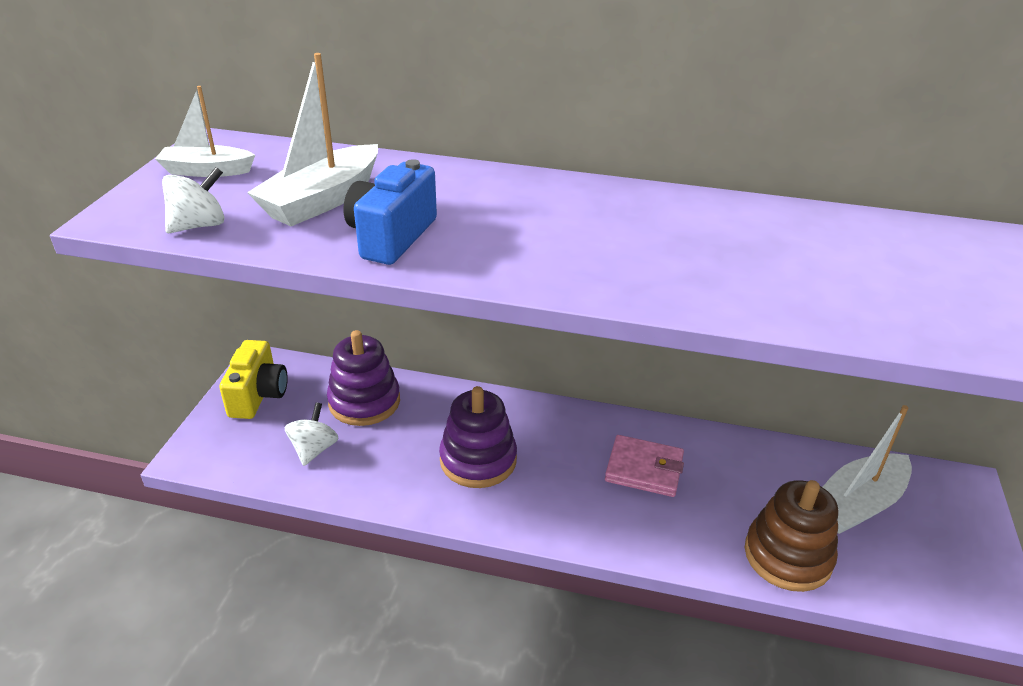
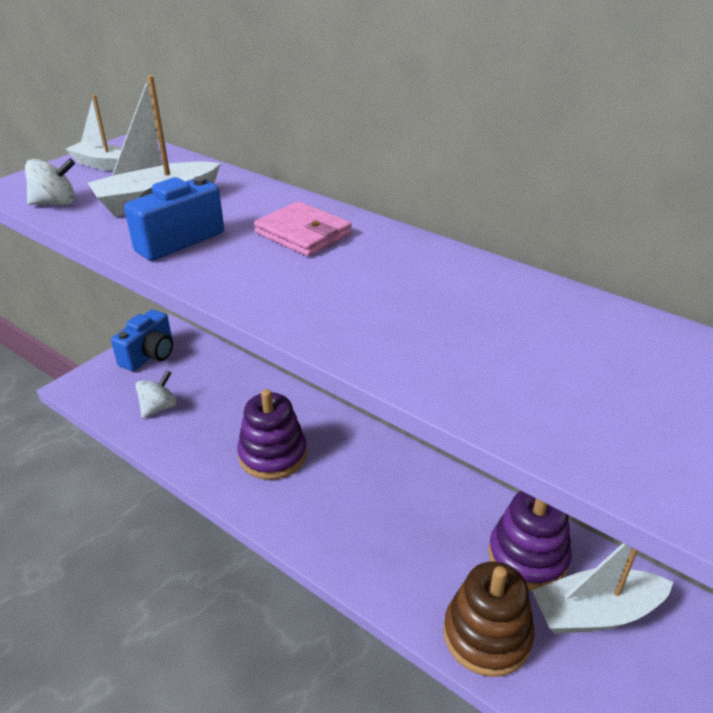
camera: 25 degrees right, 0 degrees up
yellow camera [219,340,288,419] -> blue camera [111,309,173,371]
purple stacking toy [327,330,400,426] -> purple stacking toy moved to [488,491,572,590]
pink wallet [605,435,684,497] -> pink wallet moved to [254,201,352,257]

